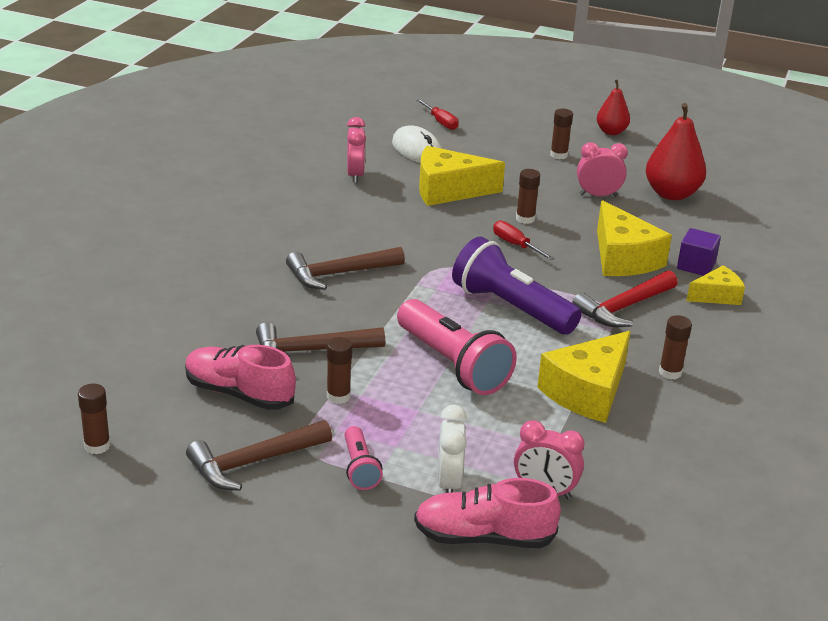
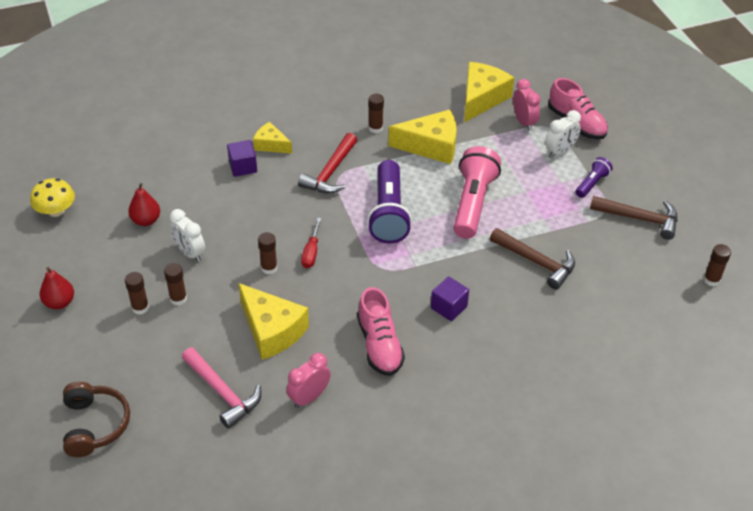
camera: 130 degrees left, 15 degrees up
pink shoe [185,345,296,410] -> pink shoe moved to [357,287,405,376]
brown hammer [286,247,405,290] -> purple cube [431,276,469,321]
brown glue stick [327,337,352,404] -> brown glue stick moved to [164,263,187,306]
pink flashlight [344,426,383,490] -> purple flashlight [575,157,613,198]
white mouse [392,125,442,163] -> pink hammer [182,347,261,429]
red screwdriver [416,99,459,130] -> none
red hammer [572,270,678,327] -> red hammer turned 105 degrees clockwise [298,133,357,194]
pink clock [577,142,628,197] -> white clock [170,209,205,262]
yellow cheese [597,200,672,276] -> yellow cheese moved to [464,62,514,122]
red pear [646,103,706,200] -> red pear [128,183,160,226], size x0.61
none -> yellow mushroom [30,178,75,217]
none -> brown headphones [63,382,130,457]

